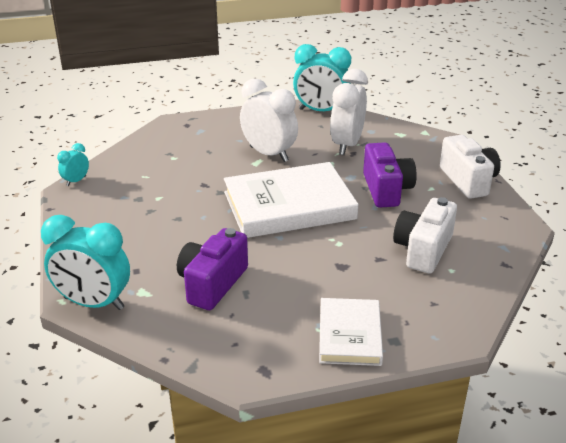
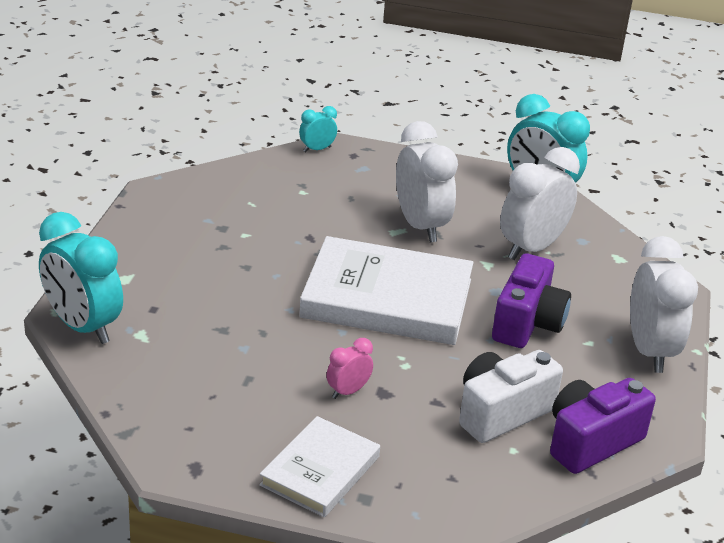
camera: 25 degrees right, 0 degrees up
turquoise clock [57,143,89,186] -> turquoise clock moved to [299,106,337,152]
purple camera [177,228,248,310] -> purple camera moved to [550,378,656,474]
white camera [440,135,501,199] -> white clock [630,236,698,373]
none -> pink clock [326,338,373,399]

